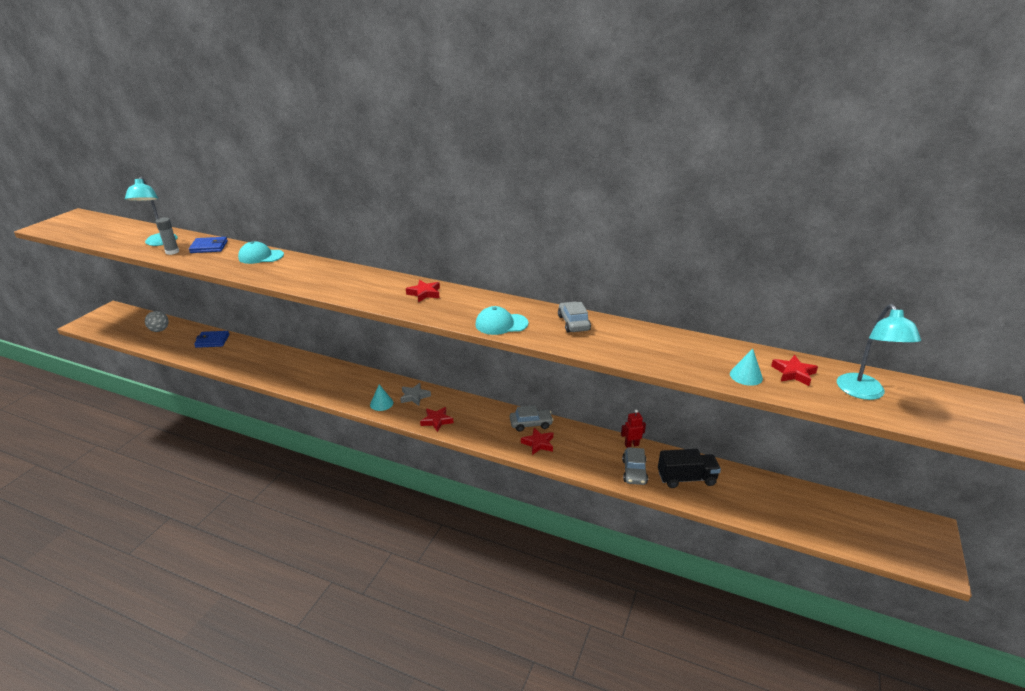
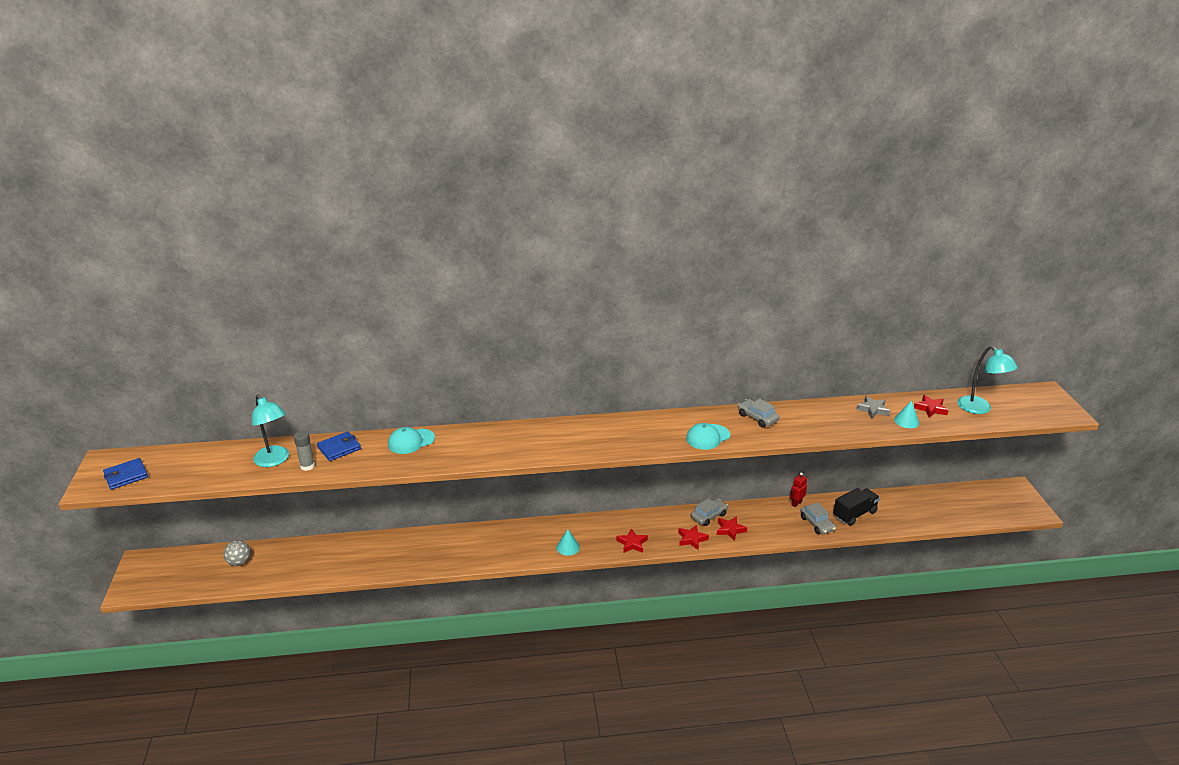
camera: 30 degrees left, 0 degrees up
blue wallet [194,331,230,348] -> blue wallet moved to [103,458,148,490]
grey star [400,383,431,406] -> grey star moved to [856,396,890,419]
red star [406,280,440,302] -> red star moved to [678,525,709,550]

